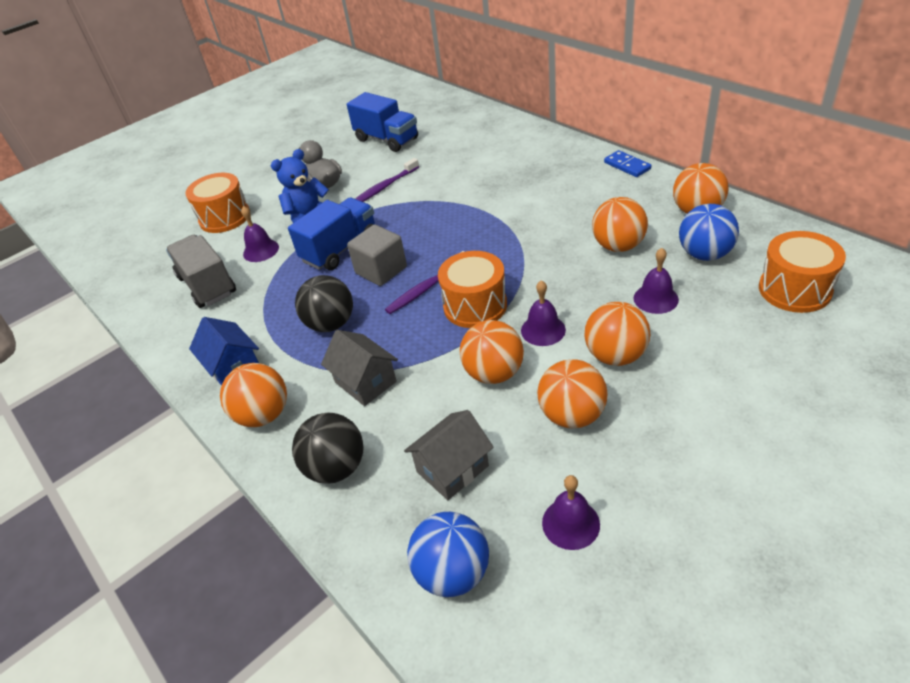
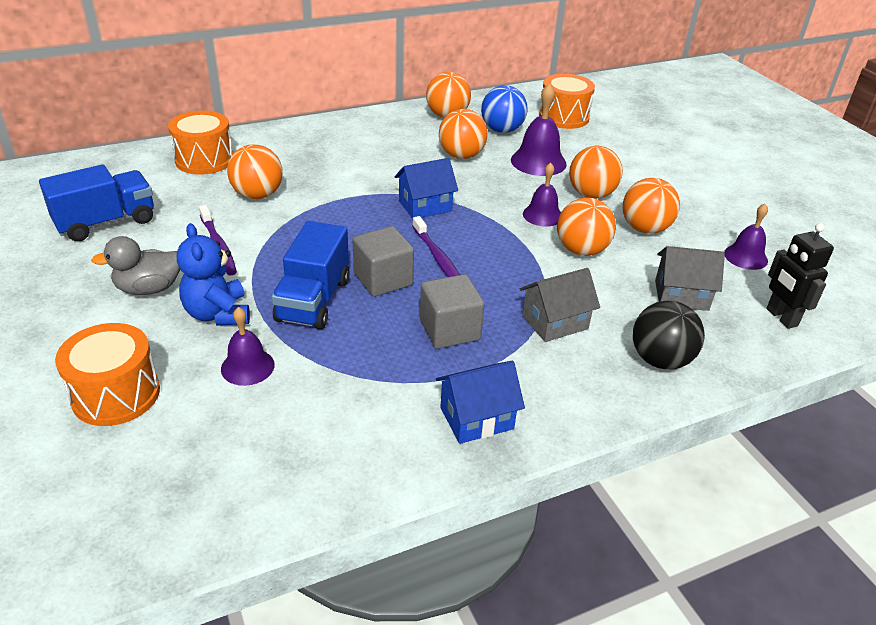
camera: 80 degrees left, 5 degrees down
grey truck [166,235,236,308] -> none
orange ball [220,363,287,427] -> orange ball moved to [227,144,283,199]
blue truck [288,198,375,270] -> blue truck turned 135 degrees counterclockwise [272,221,350,329]
black ball [295,275,353,332] -> grey cube [420,274,485,349]
grey house [404,410,494,500] -> grey house turned 60 degrees counterclockwise [655,246,725,311]
blue ball [407,512,489,597] -> black robot [766,223,834,329]
orange drum [438,251,507,328] -> orange drum moved to [168,111,233,175]
blue domino [604,150,651,177] -> none
purple bell [634,248,679,314] -> purple bell [511,83,567,176], size x1.54
none -> blue house [395,158,458,219]

